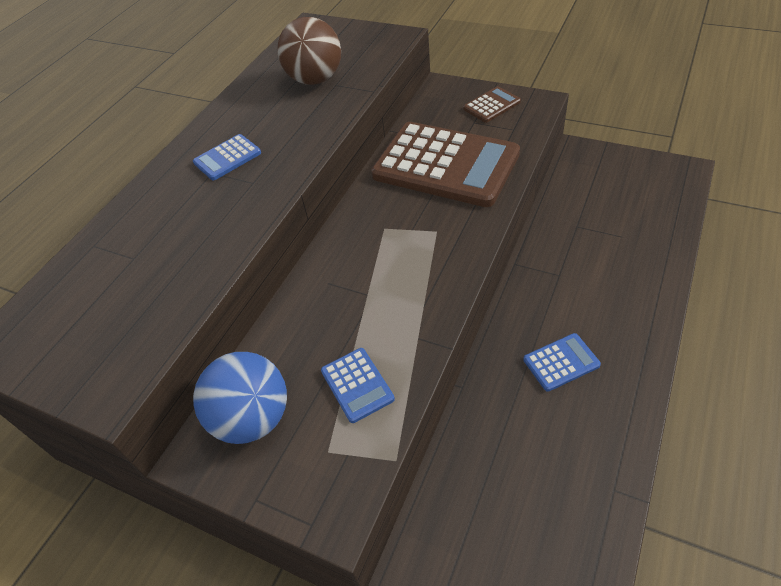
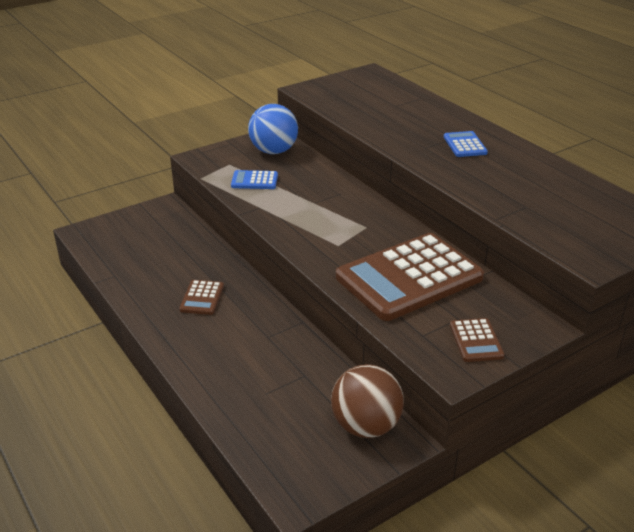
camera: 115 degrees right, 15 degrees down
brown ball [277,17,341,85] -> brown ball moved to [331,364,404,438]
blue calculator [523,333,601,392] -> brown calculator [179,280,224,315]

